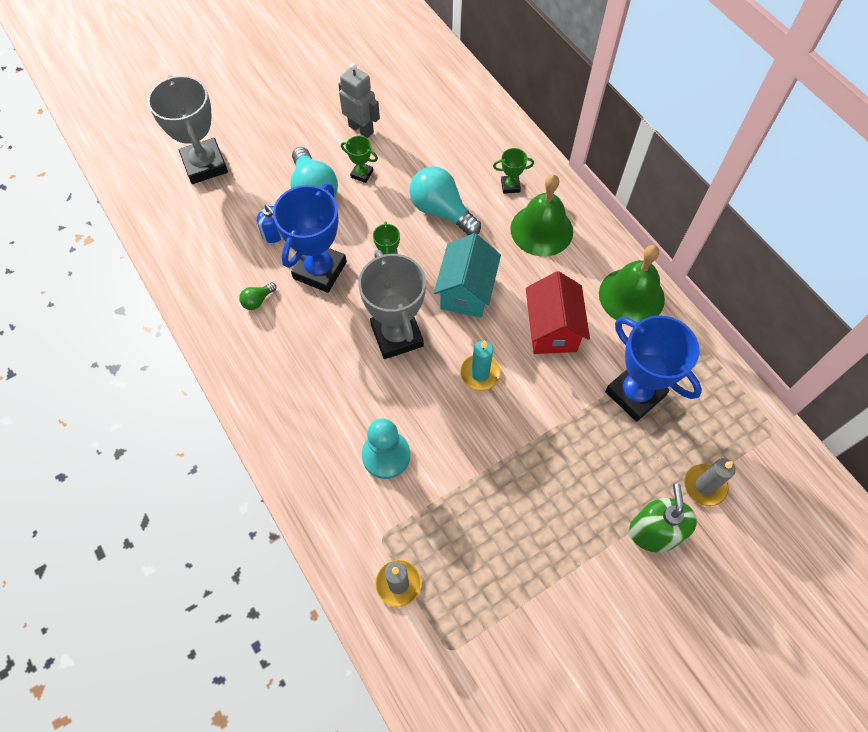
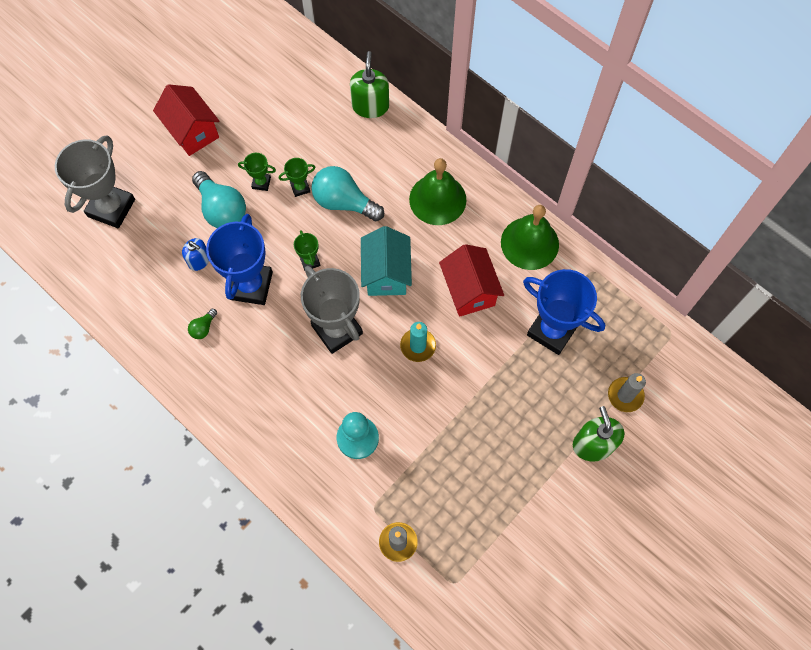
camera: 15 degrees left, 5 degrees up
grey trophy [147,75,228,184] -> grey trophy turned 60 degrees clockwise [55,136,135,228]
grey robot [338,63,380,138] -> none
green trophy [493,148,534,194] -> green trophy moved to [279,158,316,197]
none -> red house [153,84,220,156]
none -> green soap dispenser [350,51,389,118]

